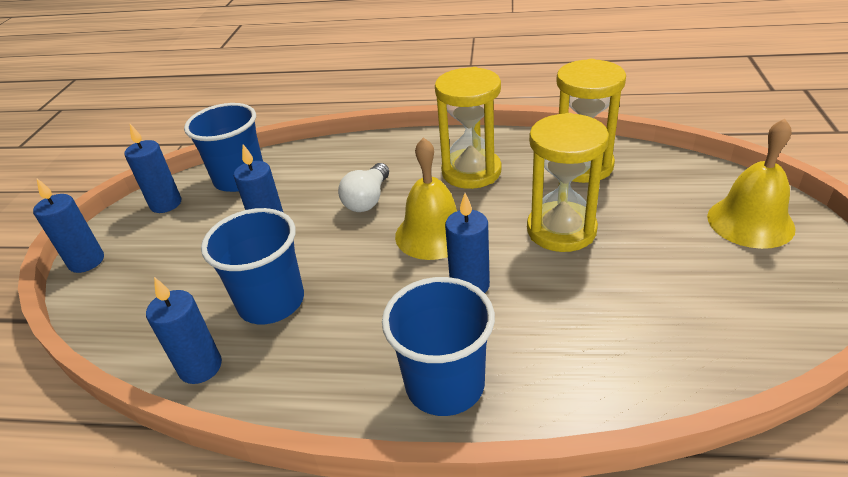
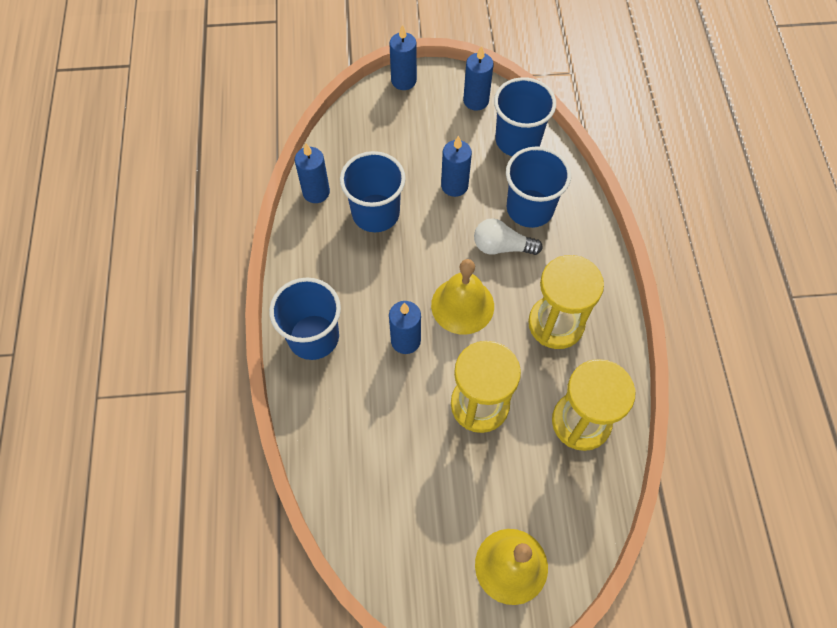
camera: 75 degrees right, 25 degrees up
none -> blue cup [506,146,571,228]

